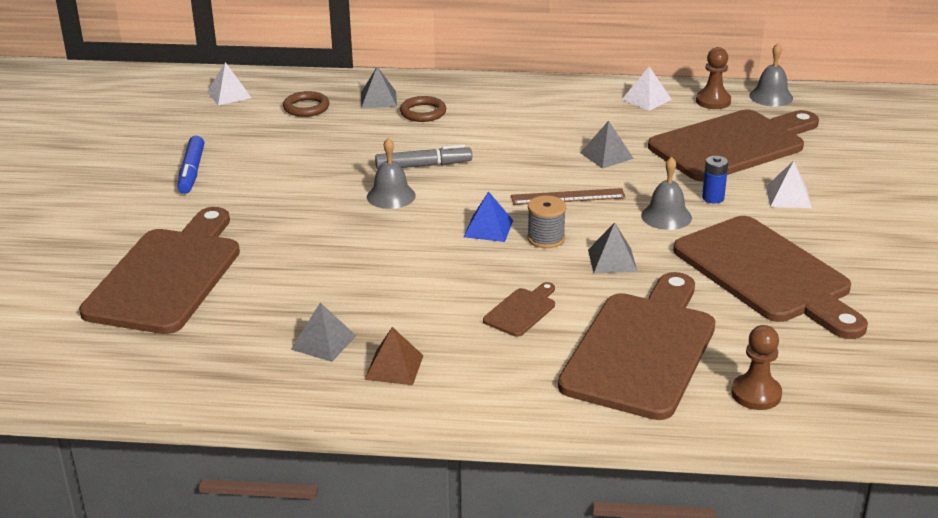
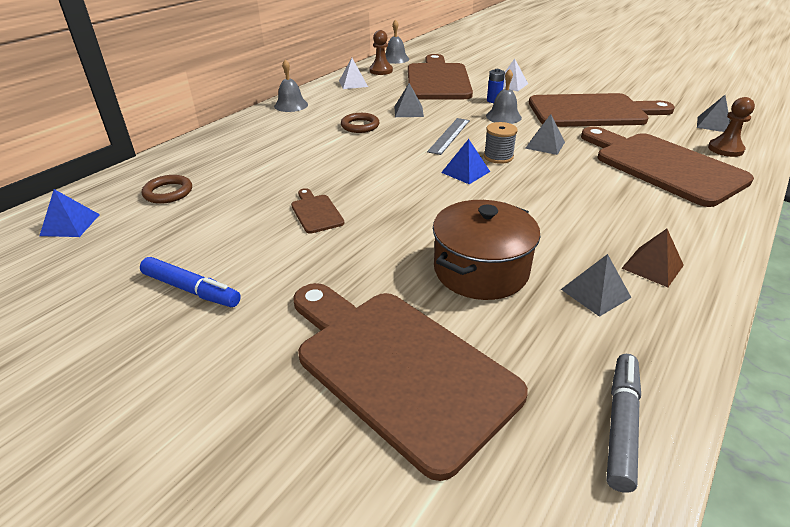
camera: 60 degrees left, 5 degrees up
white pyramid [207,62,251,105] -> blue pyramid [40,189,100,237]
grey pyramid [361,67,397,108] -> grey pyramid moved to [697,95,730,132]
grey bell [367,138,416,209] -> grey bell moved to [274,59,308,112]
grey marker [375,144,472,170] -> grey marker moved to [606,354,641,493]
brown ring [400,96,446,122] -> brown ring moved to [341,113,379,133]
brown cutting board [483,282,555,337] -> brown cutting board moved to [291,188,344,234]
brown ruler [511,188,626,205] -> grey ruler [427,118,470,155]
none -> brown pot [433,200,540,300]

